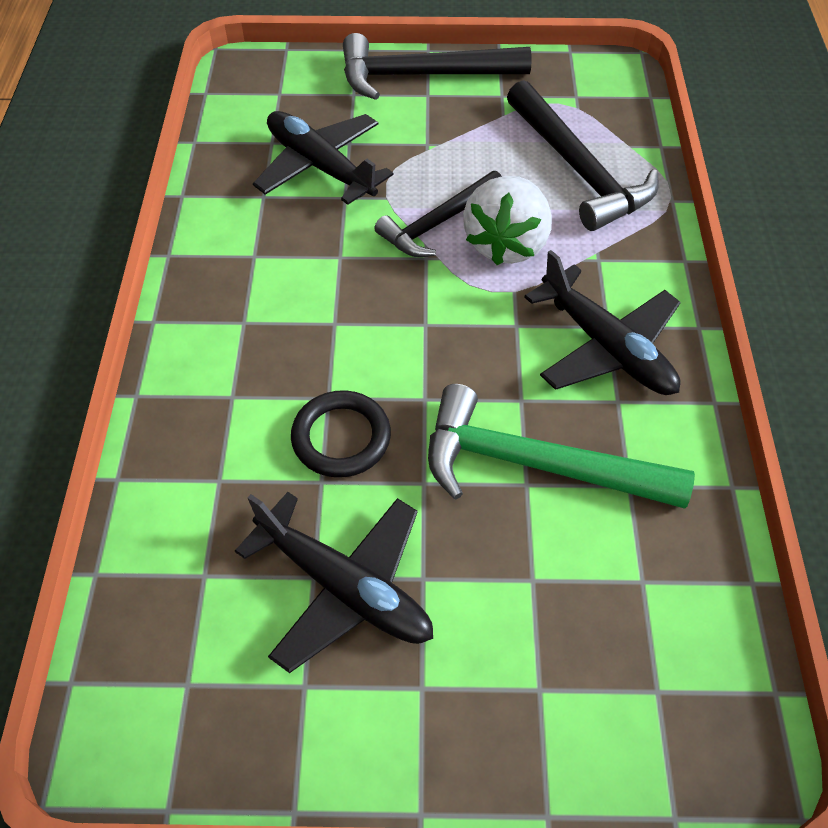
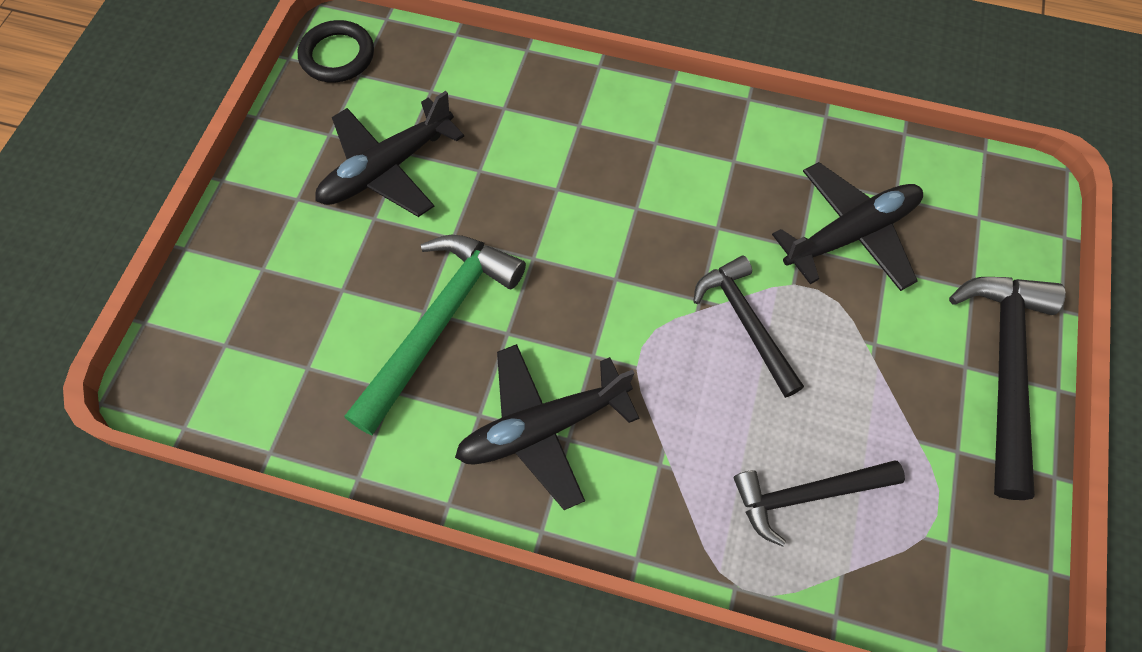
camera: 105 degrees right, 10 degrees up
black ring [291,390,391,478] -> black ring moved to [298,20,374,83]
white strawberry [463,176,552,265] -> none
black hammer [507,80,659,231] -> black hammer [734,460,905,547], size x0.66

